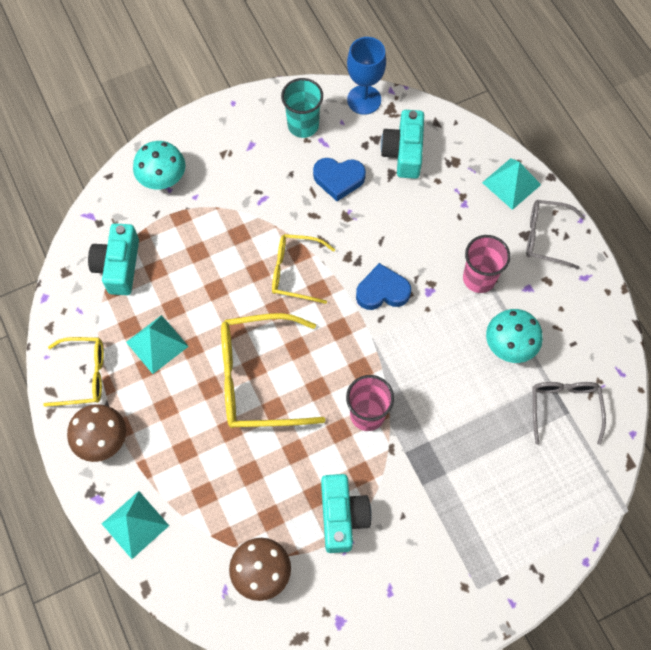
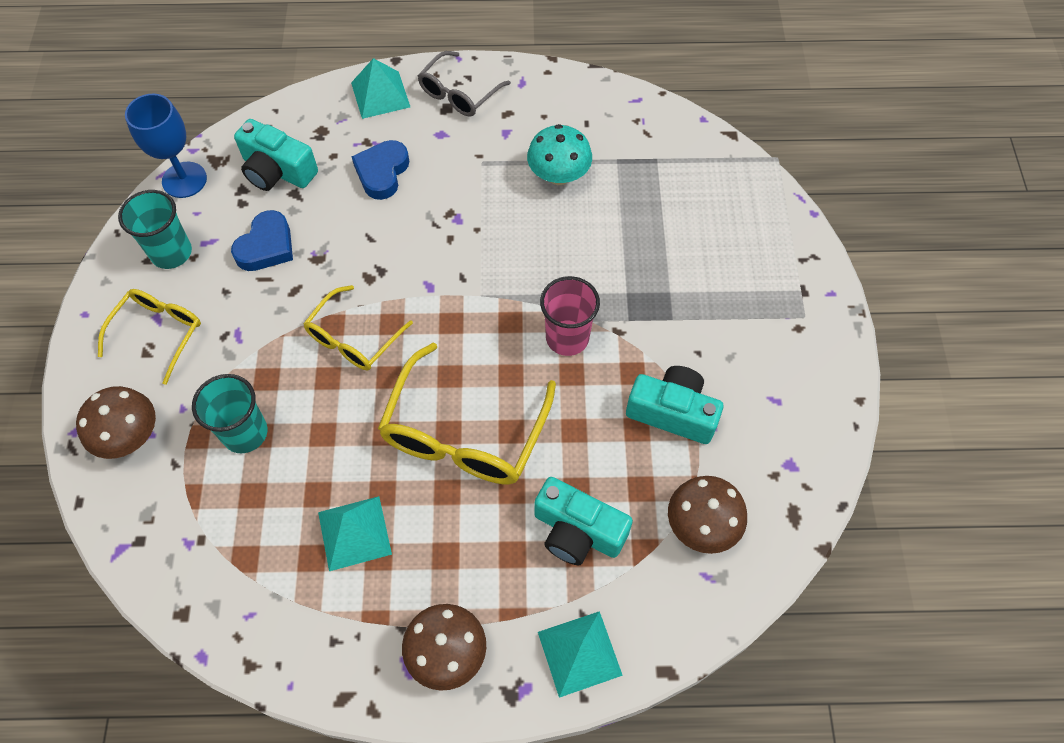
camera: 65 degrees left, 5 degrees down
yellow glasses [43,337,104,407] -> yellow glasses moved to [98,289,201,385]
turquoise camera [88,223,139,295] -> turquoise camera moved to [534,477,633,565]
turquoise mushroom [133,141,185,189] -> brown mushroom [76,386,156,459]
blue heart [356,263,411,310] -> blue heart moved to [351,140,409,200]
pink cup [463,235,511,293] -> none
grey glasses [533,382,606,445] -> none
none -> turquoise cup [192,374,267,453]

